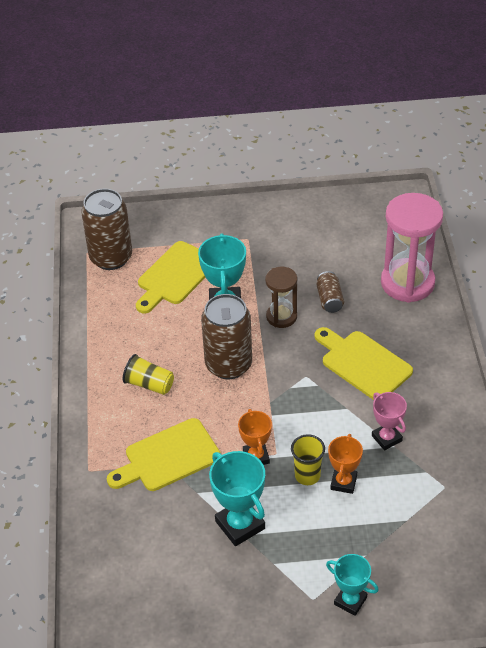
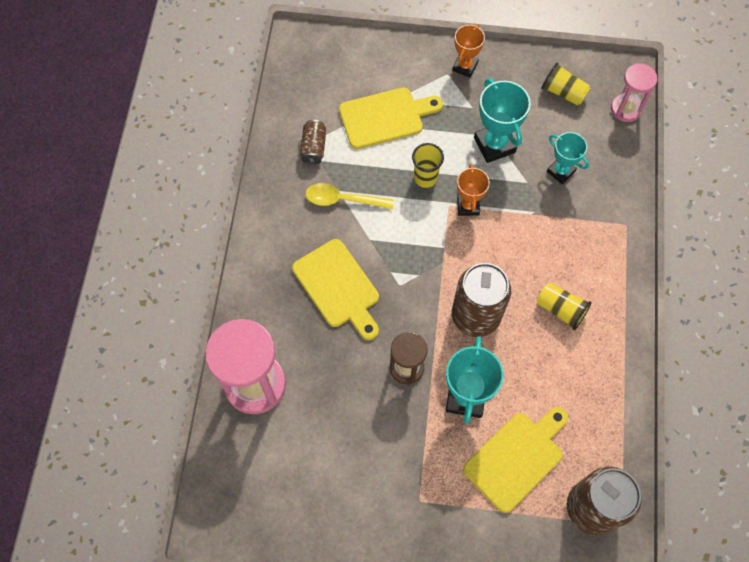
camera: 170 degrees left, 20 degrees up
yellow cutting board [107,418,221,491] -> yellow cutting board moved to [339,88,443,149]
brown can [316,271,344,313] -> brown can moved to [300,120,326,165]
turquoise trophy [326,554,379,616] -> turquoise trophy moved to [547,132,589,184]
orange trophy [328,434,363,494] -> orange trophy moved to [452,24,485,78]
pink trophy [372,392,407,451] -> yellow spoon [305,183,394,210]
none -> yellow cup [541,62,591,106]
none -> pink hourglass [611,63,658,122]

